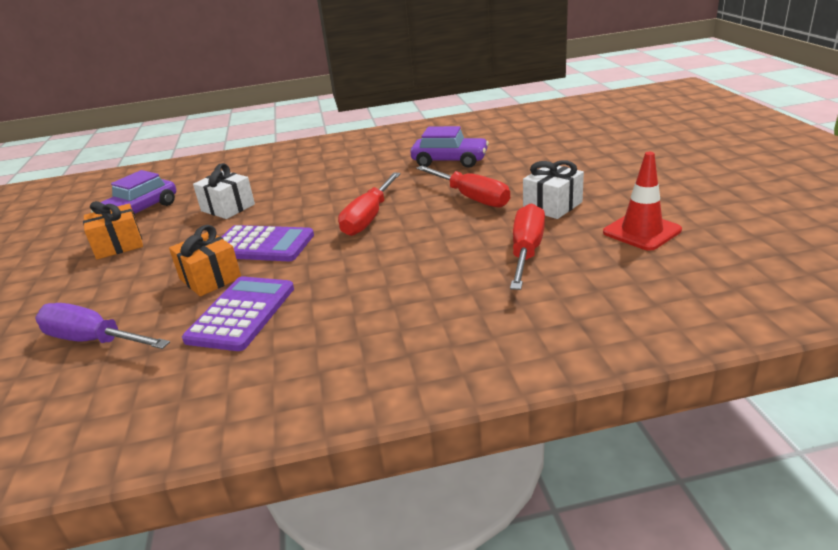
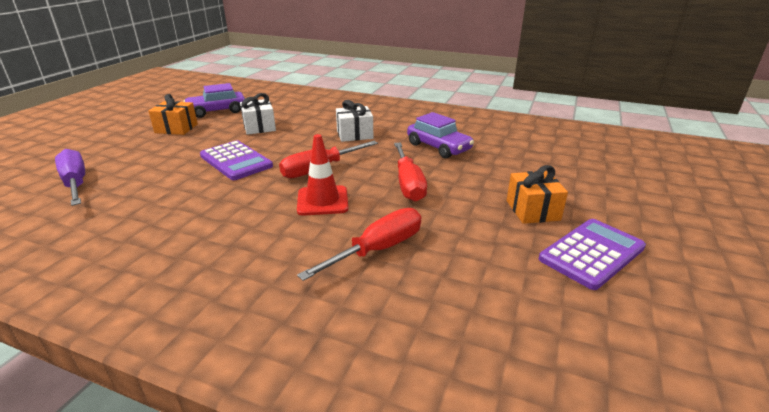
camera: 30 degrees right, 0 degrees up
orange gift [169,225,241,296] -> orange gift moved to [507,165,568,224]
purple calculator [182,276,294,351] -> purple calculator moved to [539,219,646,290]
white gift [523,160,584,219] -> white gift moved to [336,100,373,142]
red traffic cone [603,152,682,251] -> red traffic cone moved to [297,134,348,216]

